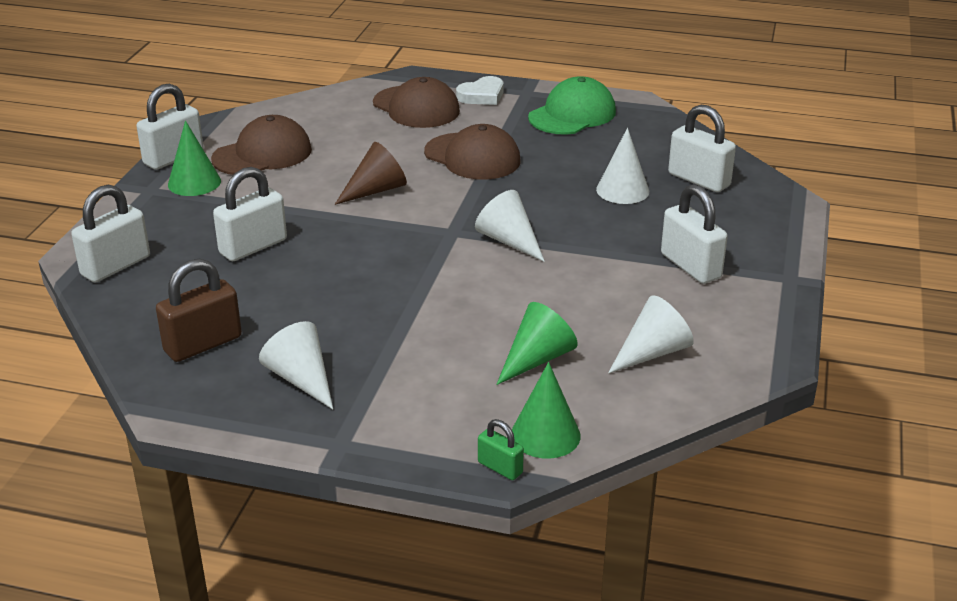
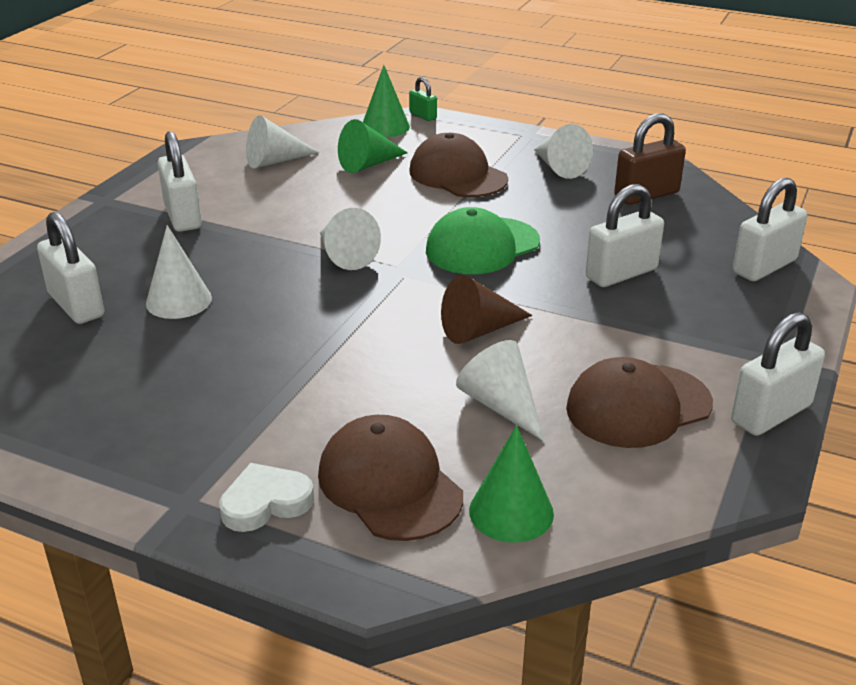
camera: 170 degrees left, 0 degrees up
green cone [168,121,221,196] -> green cone moved to [469,425,554,542]
brown cap [424,124,521,180] -> brown cap moved to [409,133,508,197]
green cap [528,76,616,135] -> green cap moved to [426,207,540,274]
none -> white cone [456,340,545,442]

